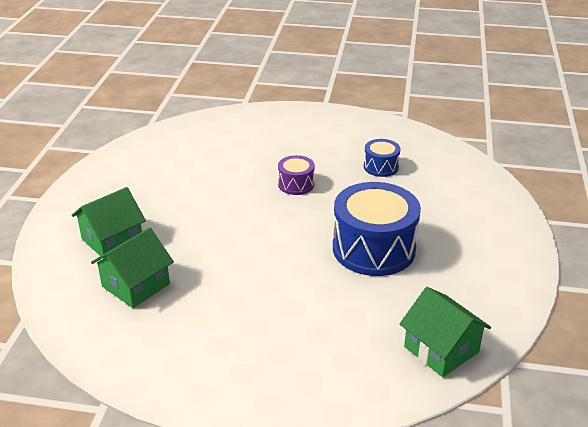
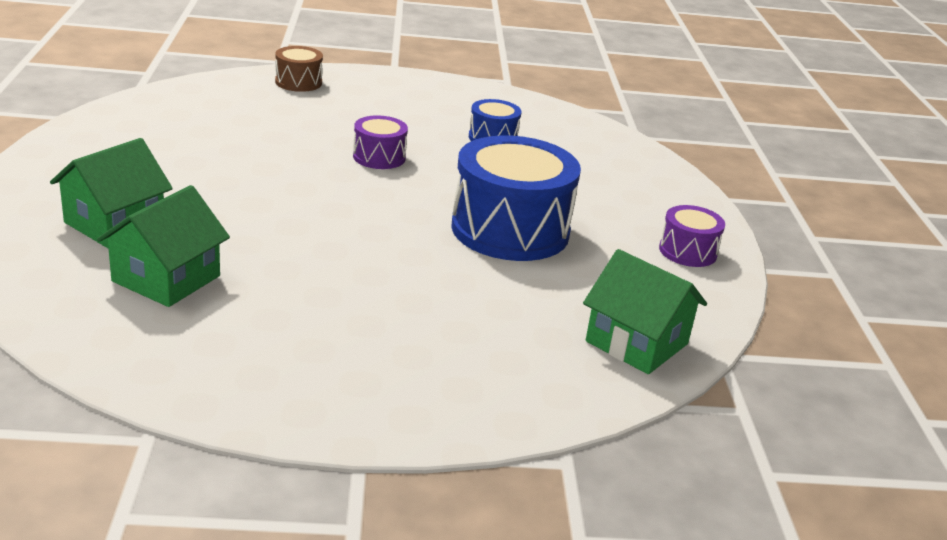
camera: 15 degrees left, 5 degrees down
none -> brown drum [275,46,323,92]
none -> purple drum [659,205,725,267]

